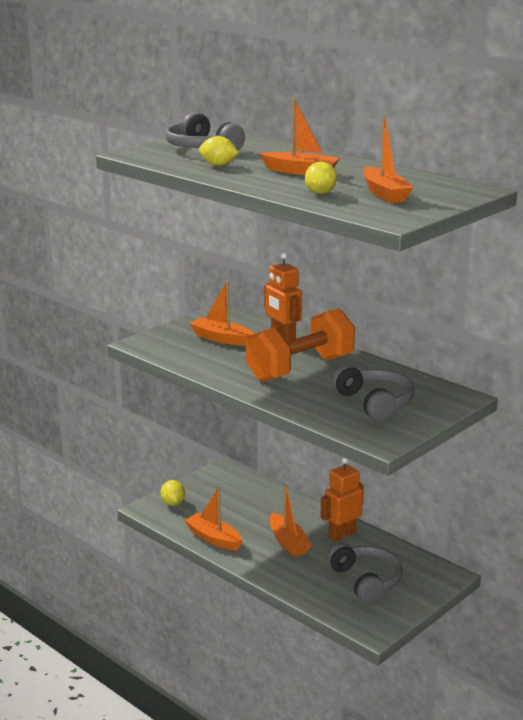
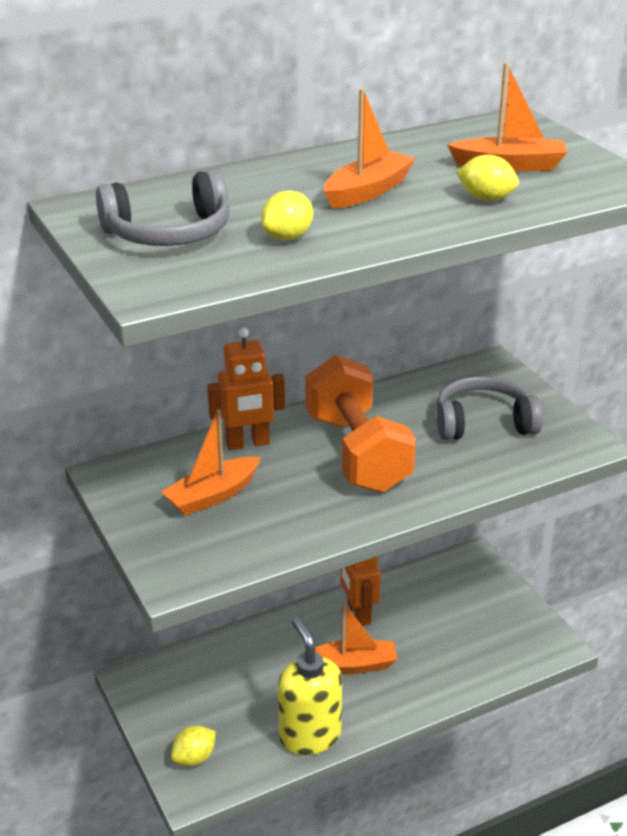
camera: 70 degrees left, 10 degrees up
yellow lemon [161,480,185,506] -> yellow lemon turned 45 degrees counterclockwise [171,726,216,766]
orange boat [184,487,242,551] -> yellow soap dispenser [278,617,342,755]
grey headphones [327,543,403,603] -> none

